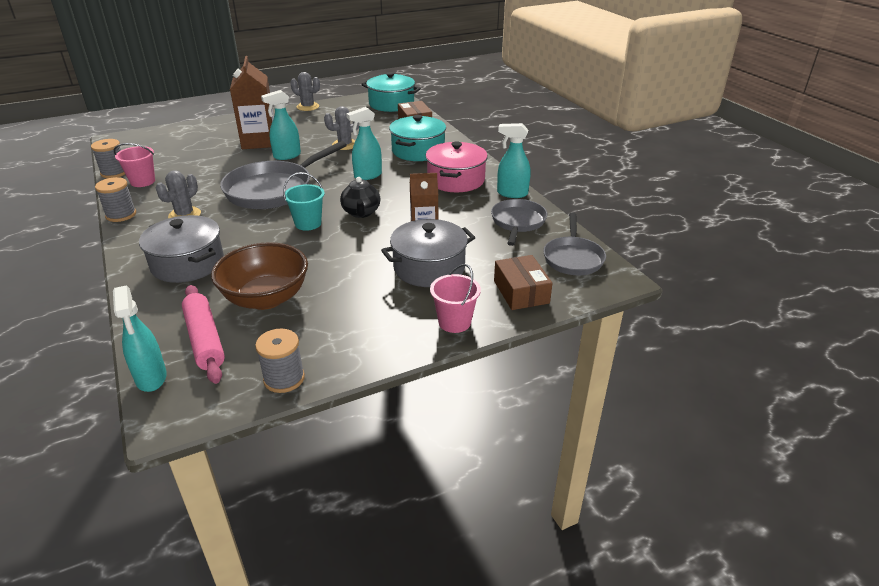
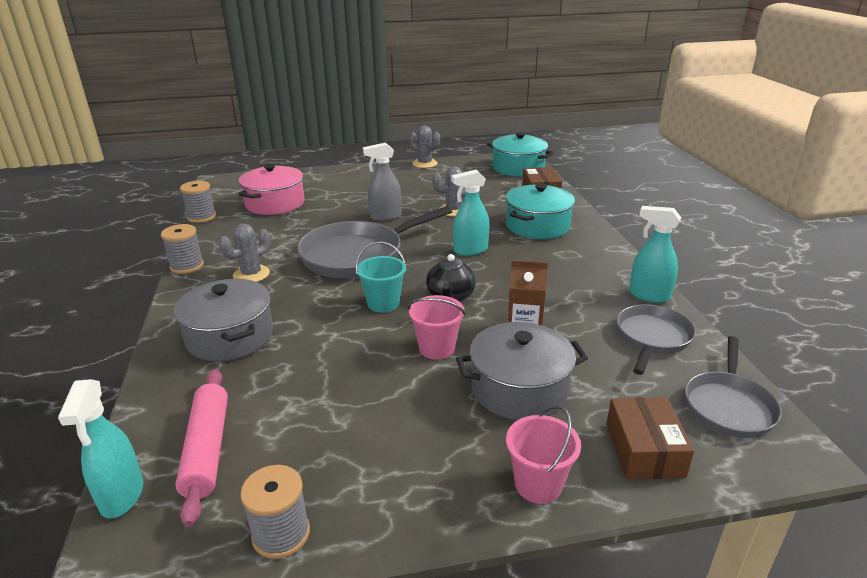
camera: 15 degrees right, 5 degrees down
pink bucket [114,143,155,187] -> pink bucket moved to [408,295,465,360]
brown bowl [211,242,308,310] -> none
brown carton [230,56,274,149] -> none
turquoise spray bottle [261,90,301,160] -> grey spray bottle [363,143,401,221]
pink pot [425,141,488,192] -> pink pot moved to [239,164,304,215]

